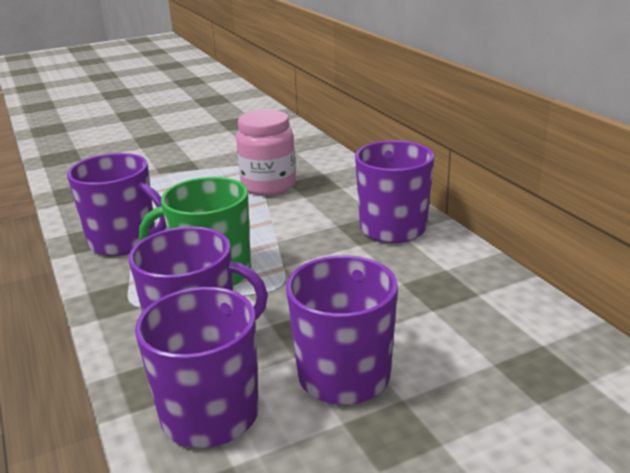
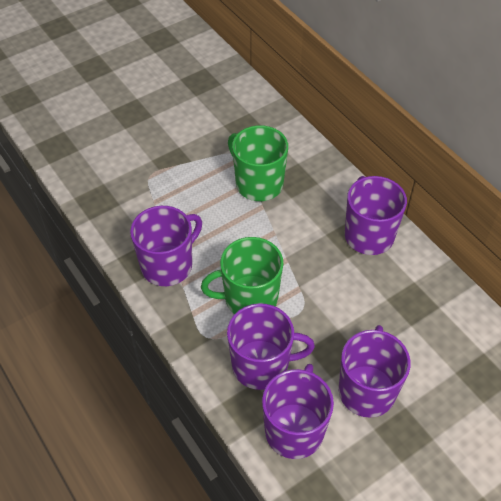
camera: 10 degrees left, 25 degrees up
purple mug [67,153,166,256] -> purple mug turned 60 degrees counterclockwise [130,206,202,286]
pink jar [236,110,296,196] -> green mug [228,125,288,201]

